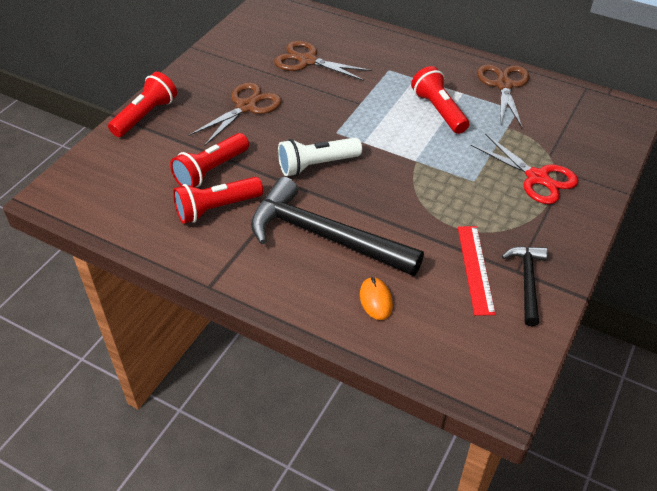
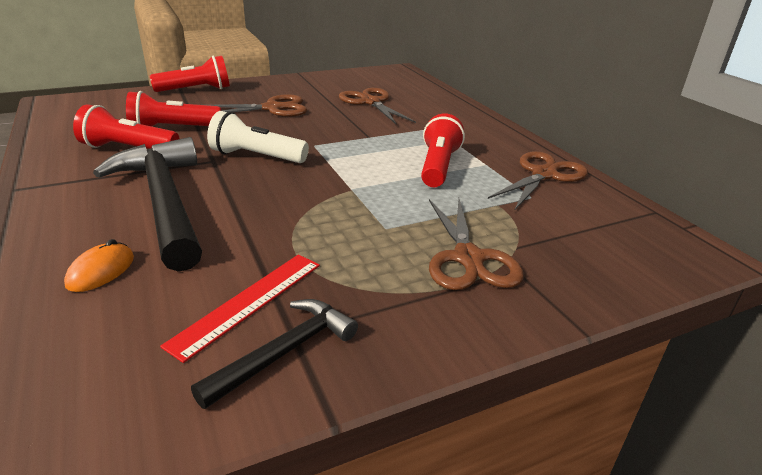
camera: 35 degrees right, 15 degrees down
red scissors [471,134,579,204] -> brown scissors [429,199,524,290]

